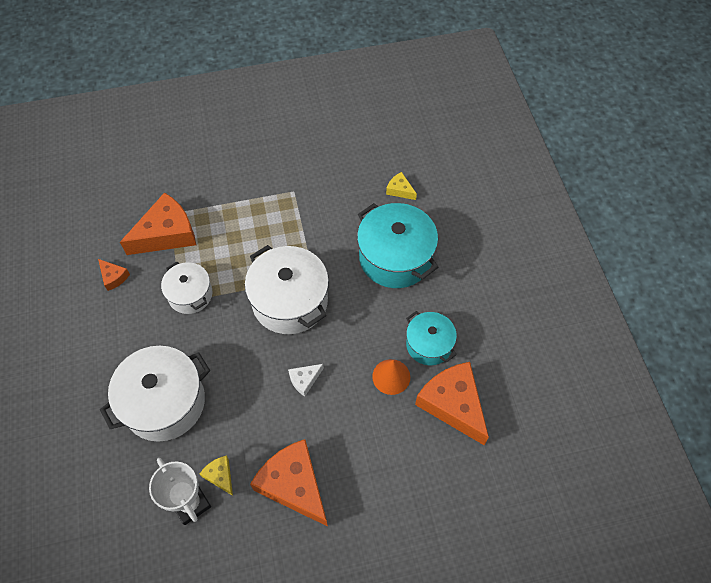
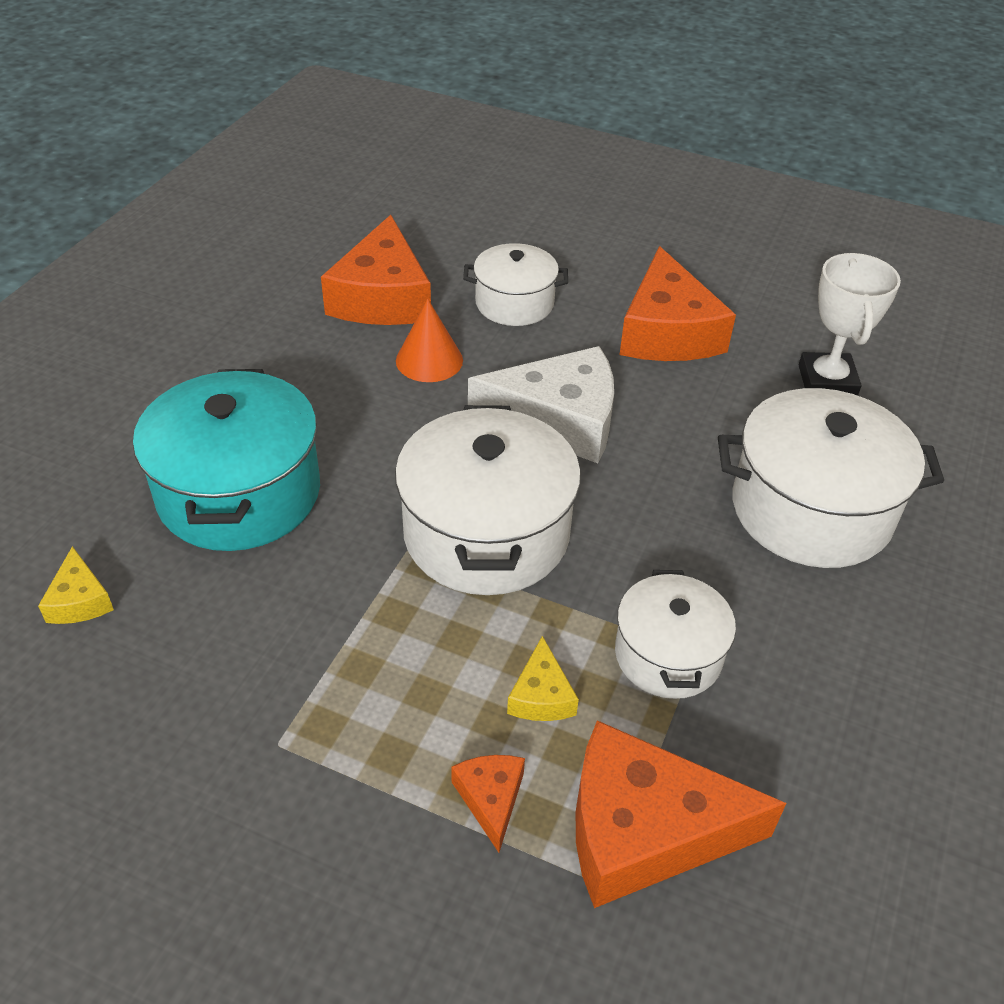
camera: 145 degrees left, 15 degrees down
orange cheese [98,259,130,291] -> orange cheese moved to [451,755,525,852]
yellow cheese [200,455,233,496] -> yellow cheese moved to [507,636,579,721]
white cheese [288,364,324,397] -> white cheese [468,346,614,463], size x2.17
turquoise pot [406,311,457,365] -> none
none -> white pot [463,243,568,326]

